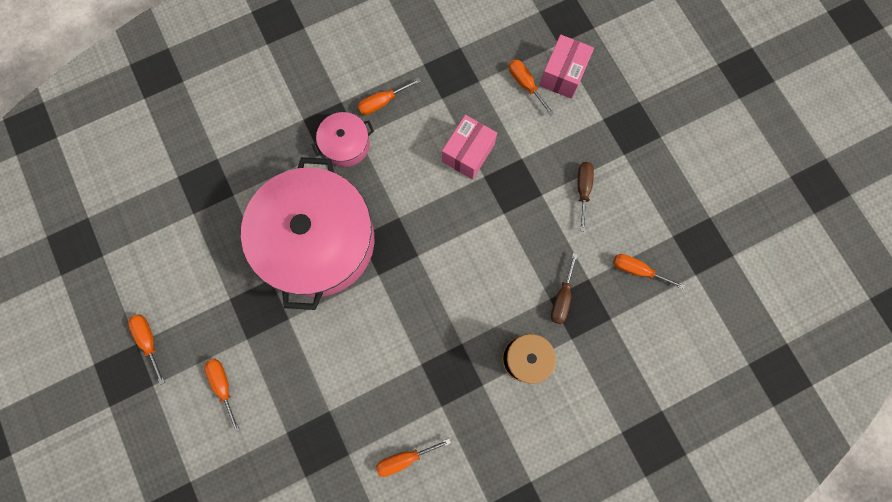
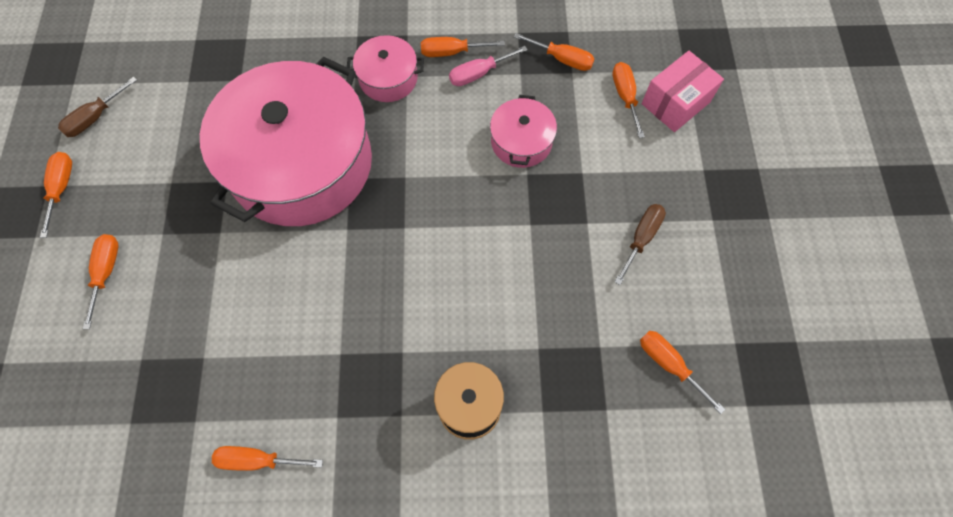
camera: 25 degrees right, 10 degrees down
pink box [442,115,497,179] -> pink pot [490,95,557,168]
brown screwdriver [551,253,578,324] -> brown screwdriver moved to [58,77,137,137]
none -> pink screwdriver [449,46,527,86]
none -> orange screwdriver [514,33,594,71]

